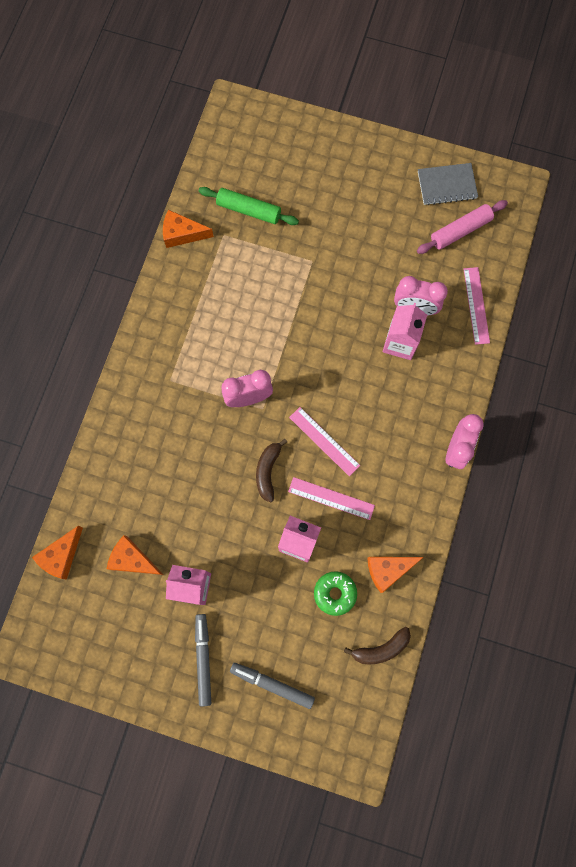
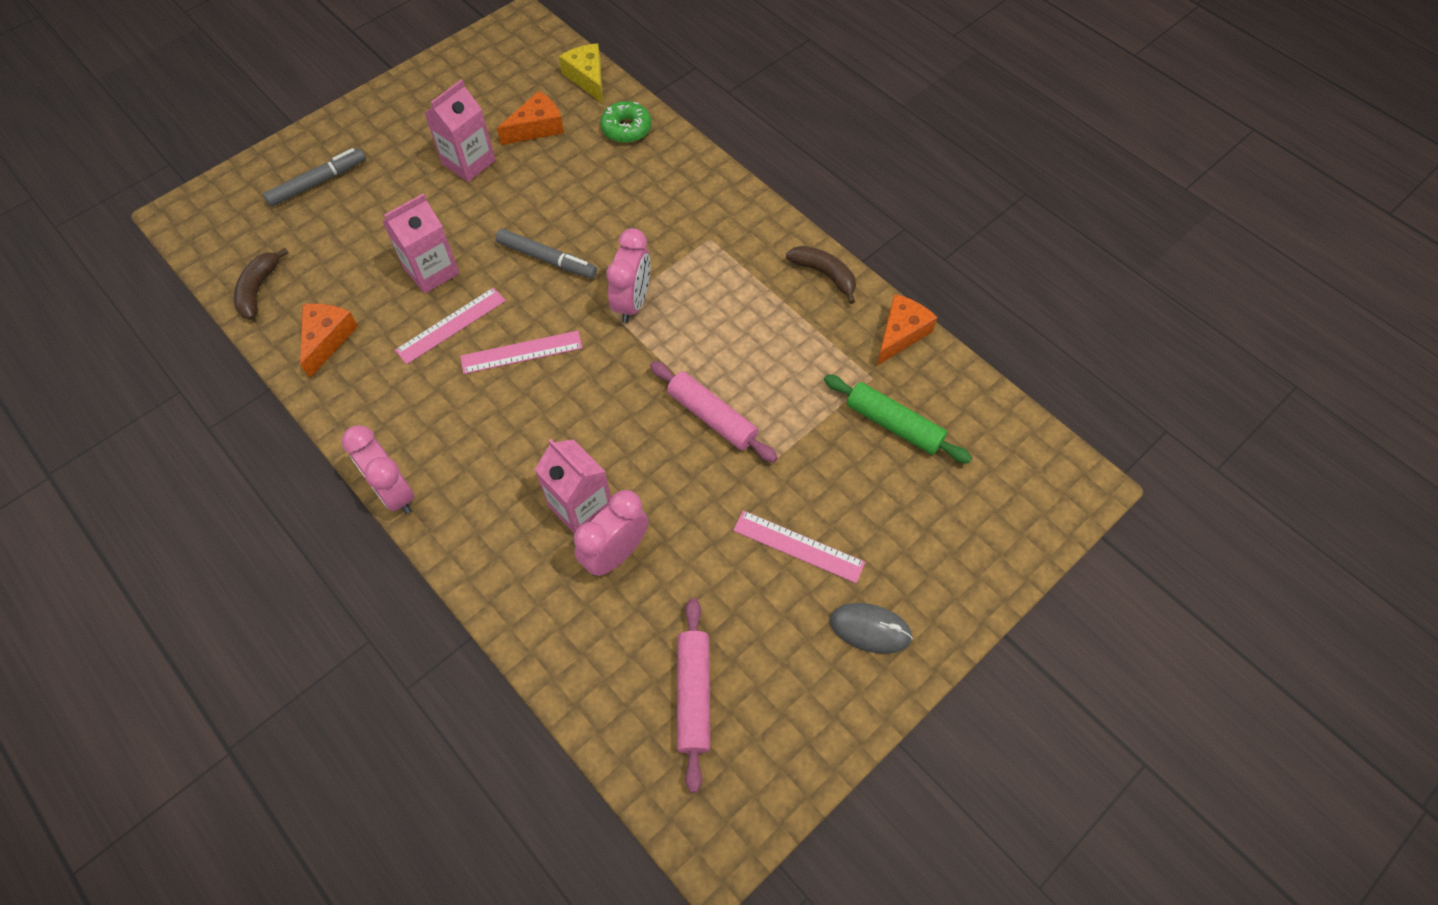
camera: 120 degrees right, 15 degrees down
orange cheese [32,526,83,580] -> yellow cheese [559,43,603,103]
grey marker [195,614,211,706] -> grey marker moved to [496,229,597,279]
green rolling pin [199,187,299,225] -> green rolling pin turned 75 degrees clockwise [824,375,972,463]
brown banana [256,439,287,502] -> brown banana moved to [786,246,856,304]
green donut [314,571,357,616] -> green donut moved to [600,101,651,143]
grey notebook [418,163,478,205] -> none
pink ruler [464,267,490,345] -> pink ruler moved to [733,510,865,583]
none -> pink rolling pin [650,361,778,463]
none -> grey mouse [830,603,913,654]

